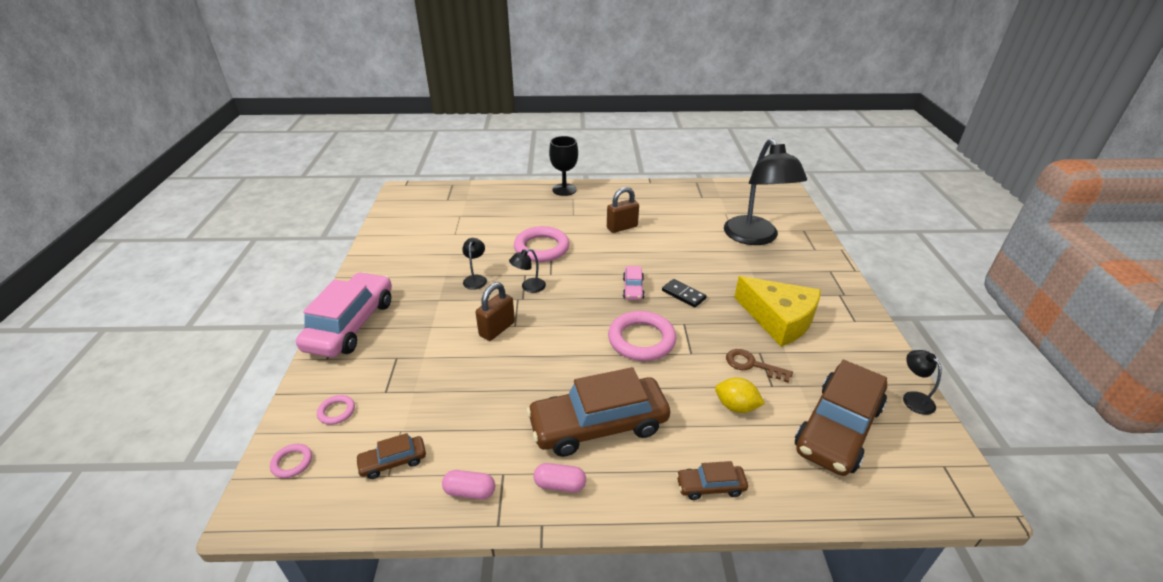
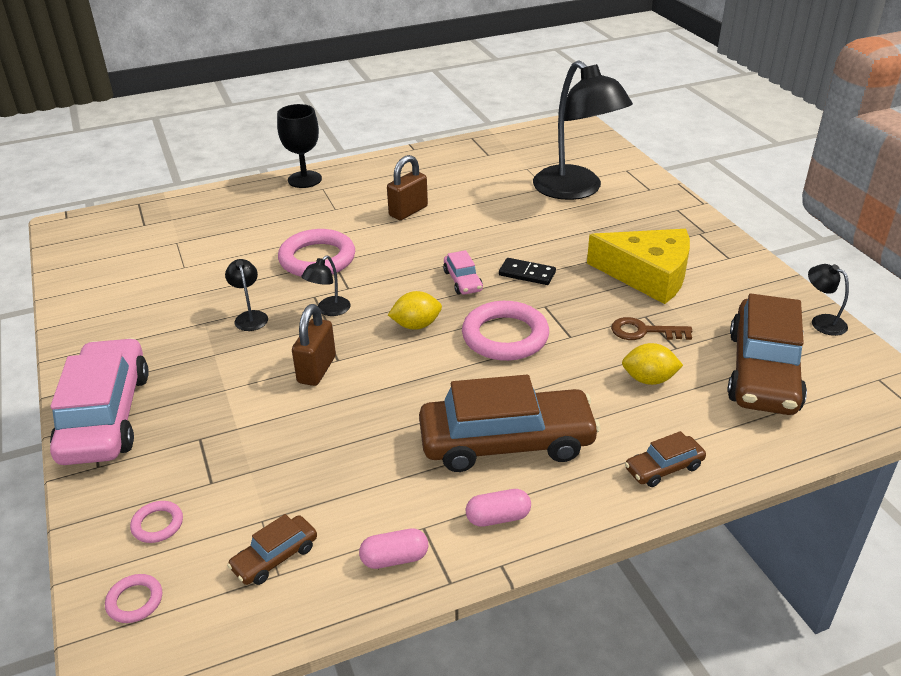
camera: 20 degrees left, 0 degrees up
brown car [526,367,670,457] -> brown car turned 150 degrees counterclockwise [419,375,600,472]
none -> yellow lemon [388,291,442,330]

